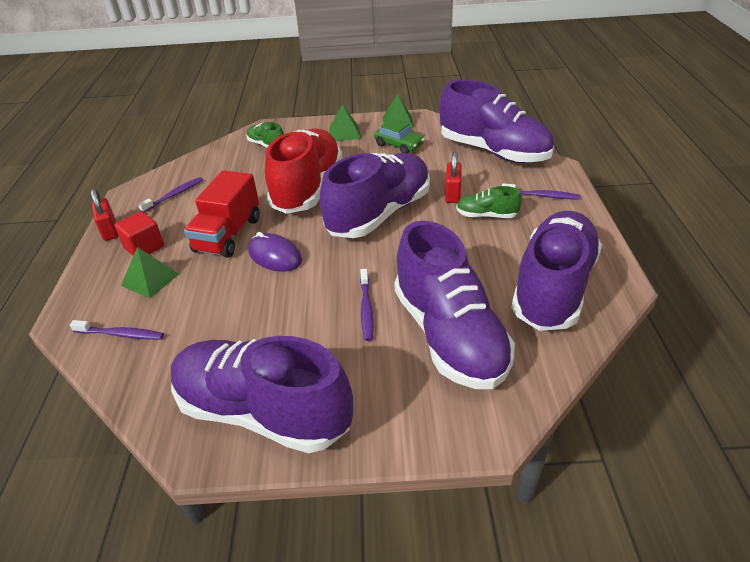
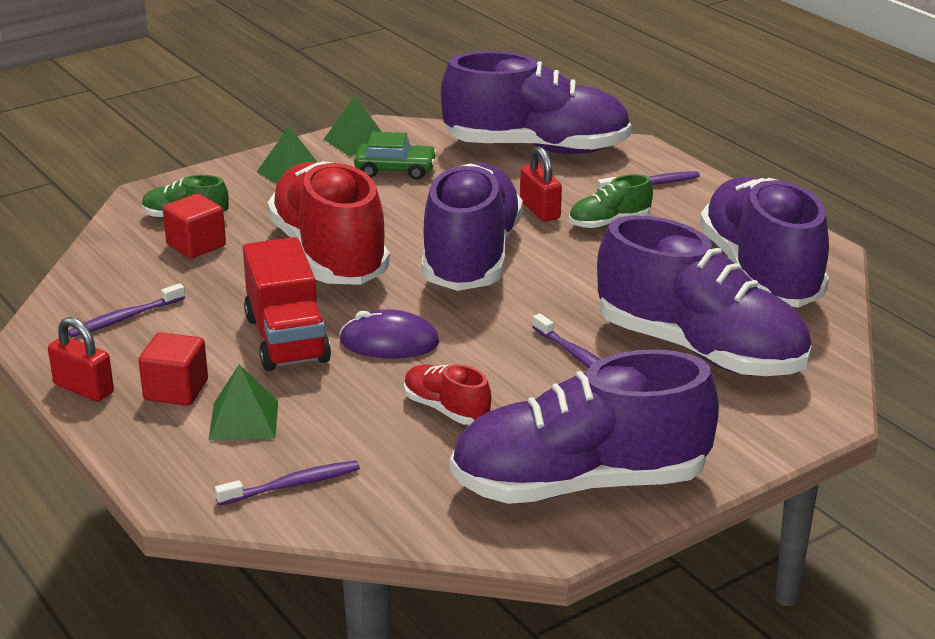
camera: 35 degrees left, 10 degrees down
purple toothbrush [138,177,203,212] -> purple toothbrush turned 135 degrees counterclockwise [68,283,185,337]
none -> red cube [163,193,226,258]
none -> red shoe [404,364,491,425]

